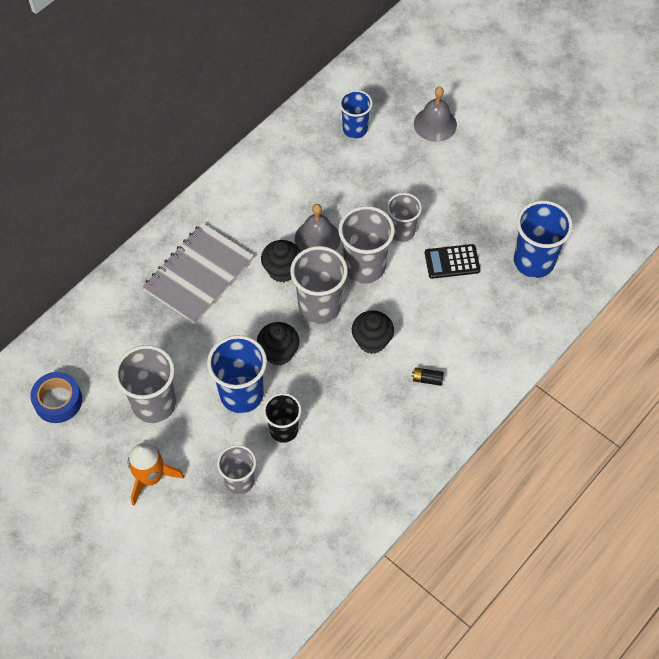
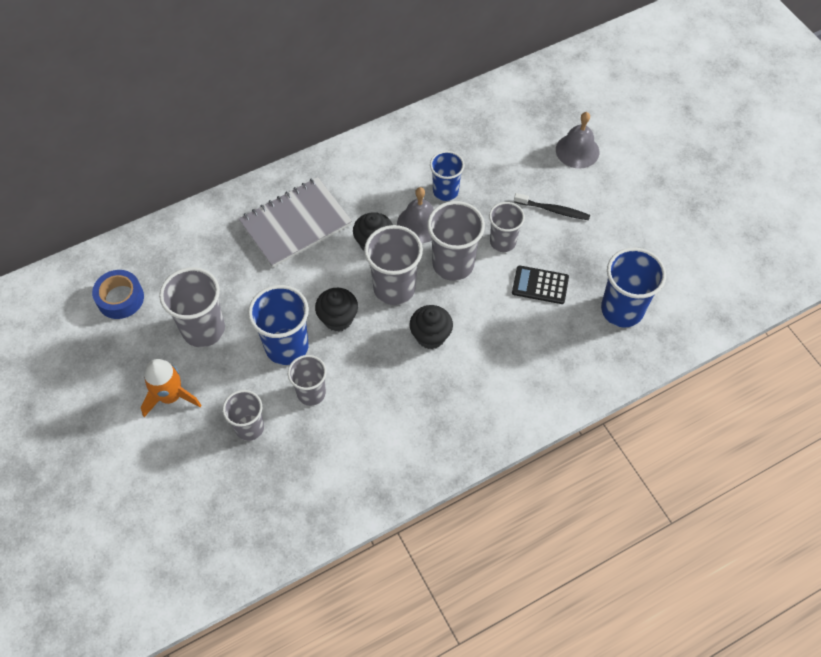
camera: 20 degrees right, 0 degrees up
black cup [263,393,302,443] -> grey cup [288,355,327,406]
blue cup [339,90,373,139] -> blue cup moved to [430,151,465,201]
black battery [412,367,444,386] -> none
none -> black toothbrush [514,193,590,220]

